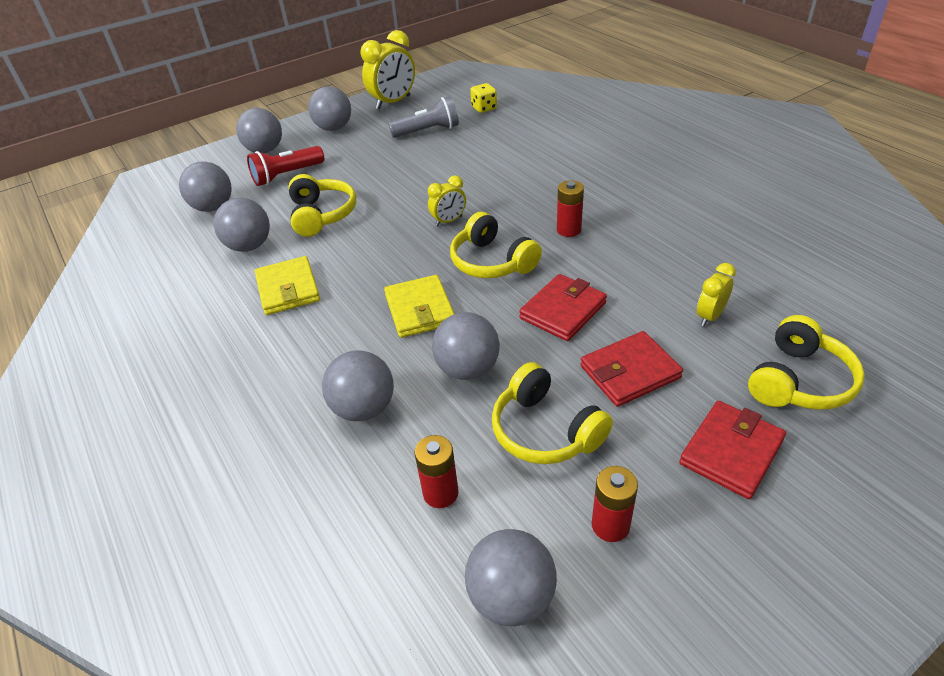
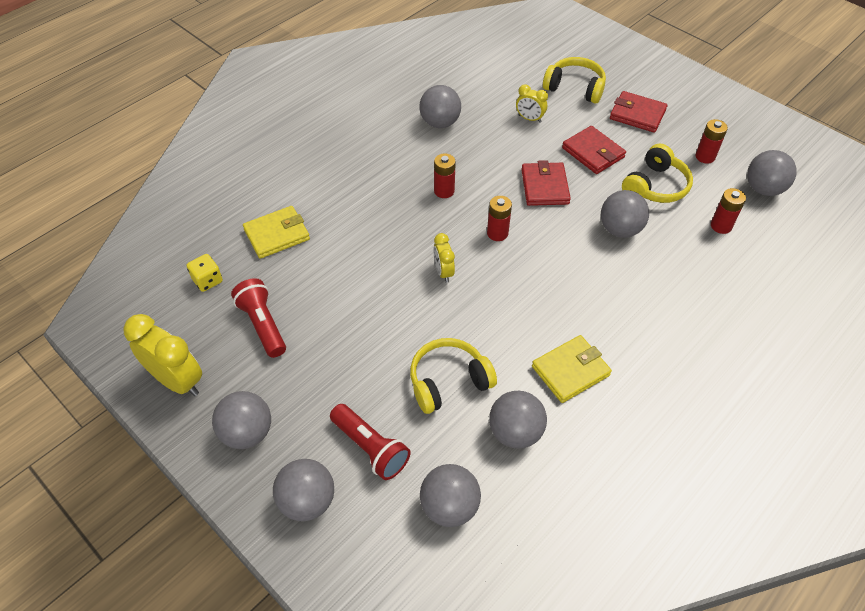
camera: 105 degrees left, 10 degrees up
grey ball [322,350,394,421] -> grey ball moved to [420,85,461,128]
yellow wallet [384,275,454,338] -> yellow wallet moved to [243,206,310,259]
grey flashlight [388,96,459,138] -> red flashlight [231,278,286,358]
yellow clock [428,175,466,226] -> yellow clock turned 150 degrees counterclockwise [433,233,455,283]
yellow headphones [450,212,542,278] -> red battery [487,196,512,241]
red wallet [519,274,607,341] -> red wallet turned 60 degrees clockwise [521,160,571,206]

